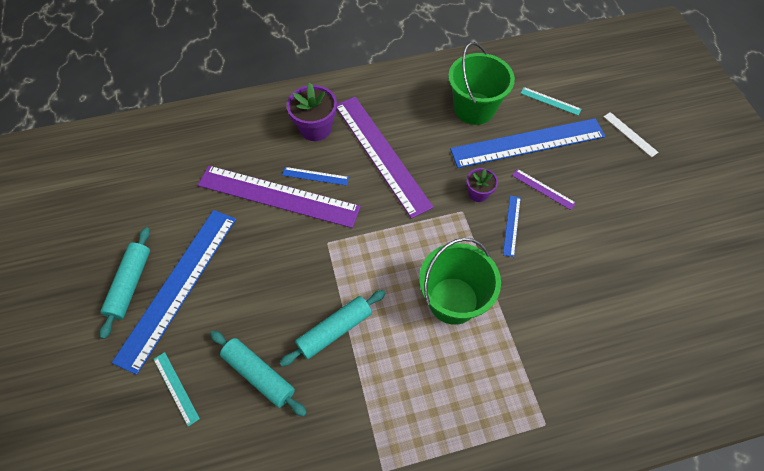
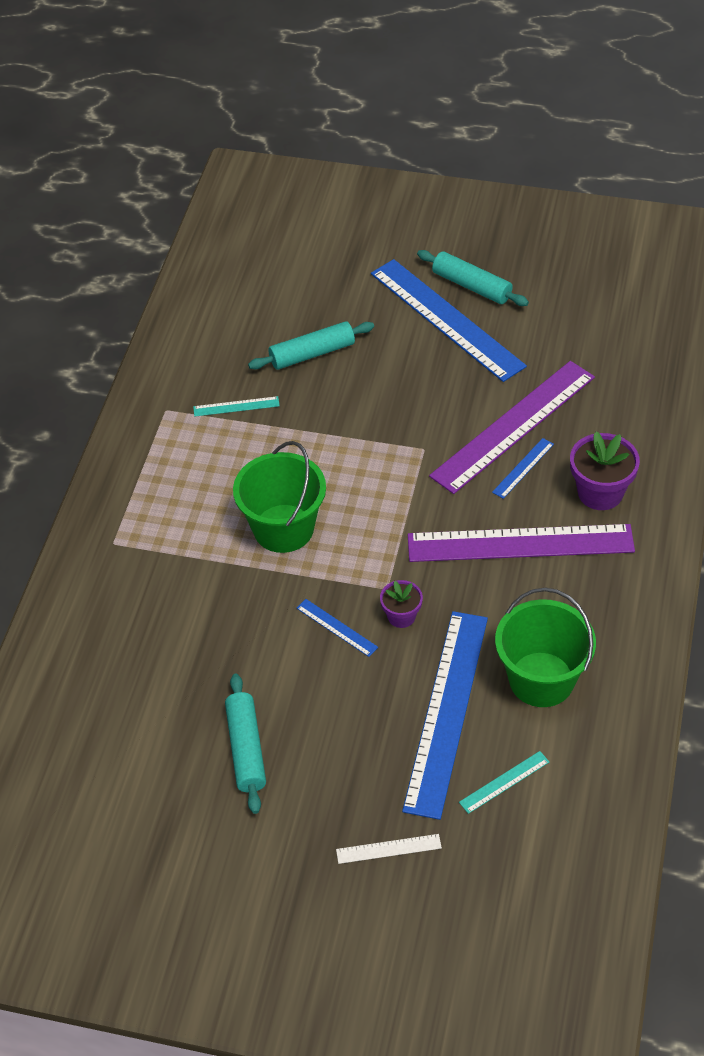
camera: 120 degrees right, 10 degrees down
turquoise ruler [154,352,200,427] -> turquoise ruler moved to [193,396,280,417]
turquoise rolling pin [279,290,386,367] -> turquoise rolling pin moved to [225,674,266,814]
purple ruler [512,169,576,210] -> none

